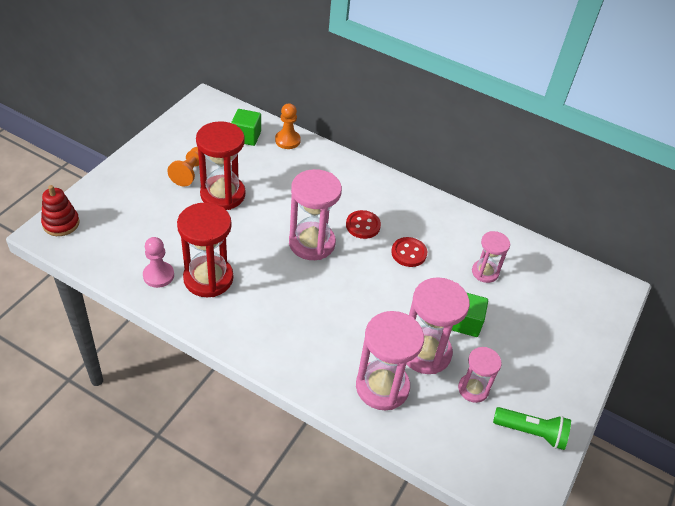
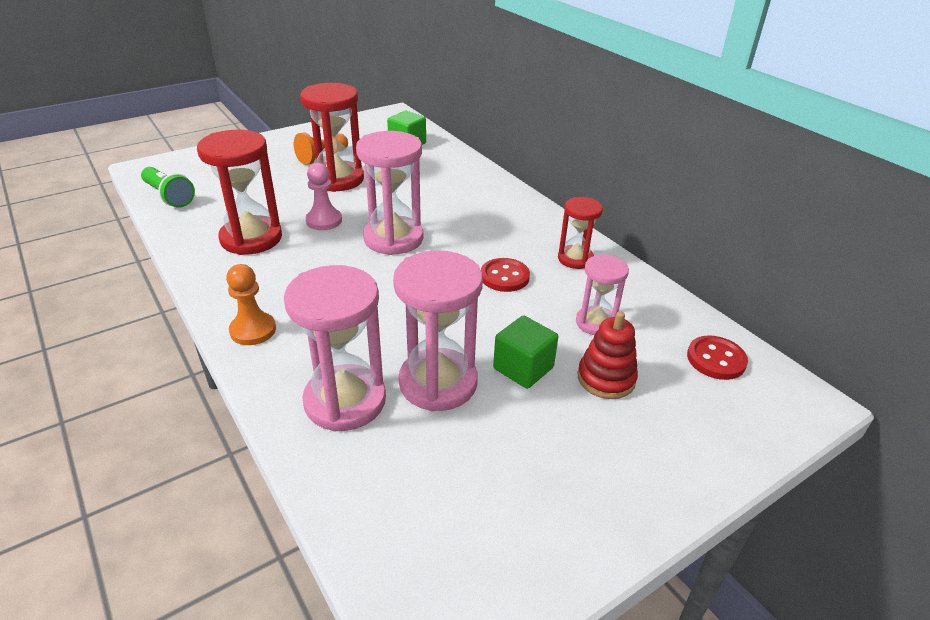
camera: 30 degrees right, 10 degrees down
red stacking toy [41,185,80,236] -> red stacking toy moved to [578,311,638,399]
pink pawn [143,237,174,288] -> pink pawn moved to [306,163,342,230]
orange pawn [275,103,301,149] -> orange pawn moved to [226,264,276,345]
red button [346,210,381,239] -> red button moved to [687,335,748,380]
pink hourglass [458,347,502,403] -> none
green flashlight [493,407,571,450] -> green flashlight moved to [141,167,195,207]
none -> red hourglass [558,197,603,269]

